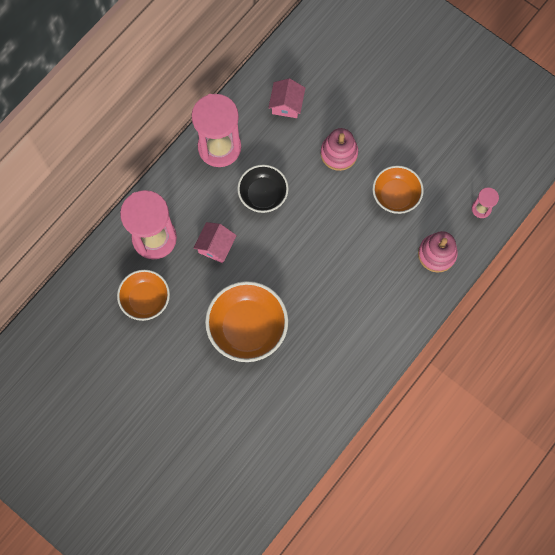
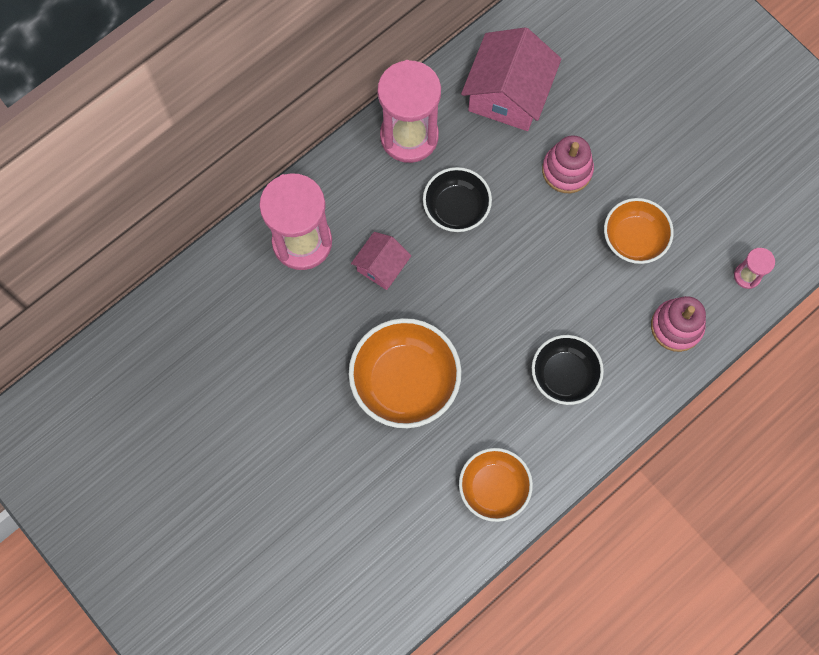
camera: 10 degrees right, 0 degrees up
orange bowl [117,270,170,321] -> orange bowl moved to [459,448,533,522]
pink house [268,78,305,118] -> pink house [461,27,561,131], size x1.83
none -> black bowl [532,335,604,405]

